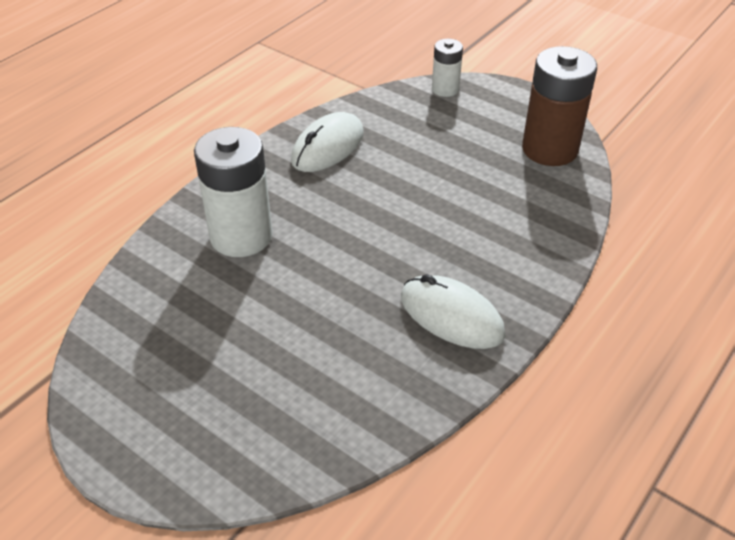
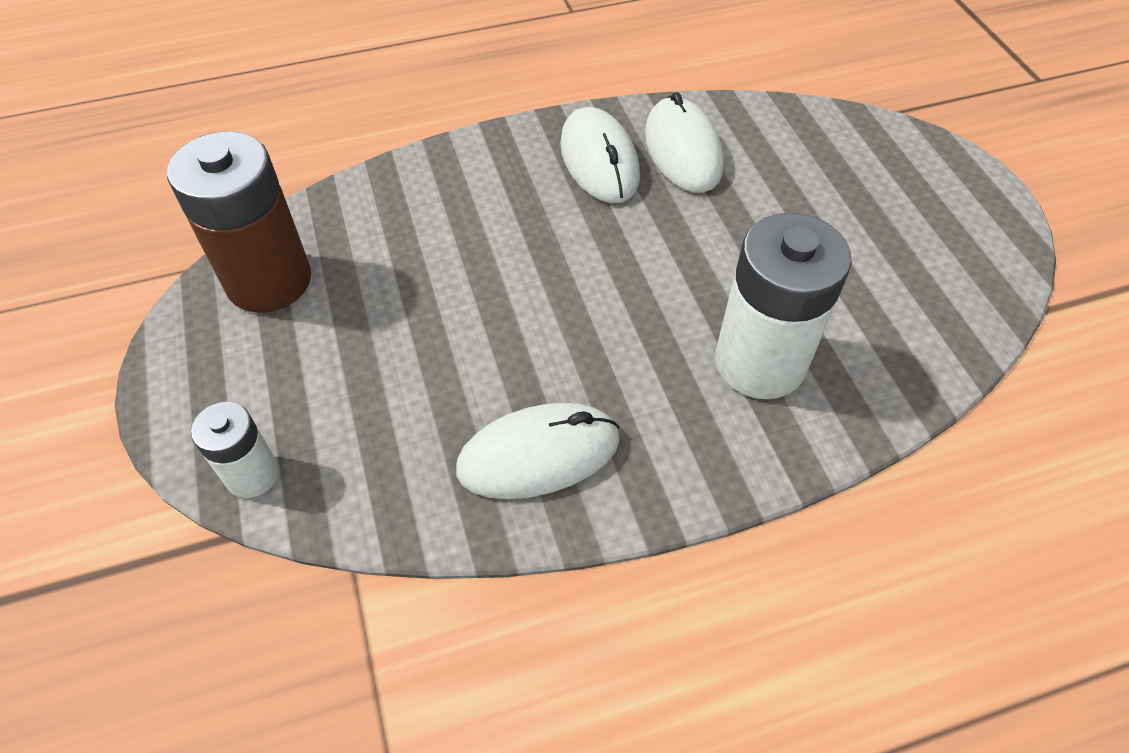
camera: 145 degrees left, 10 degrees up
none -> white mouse [645,92,724,193]

